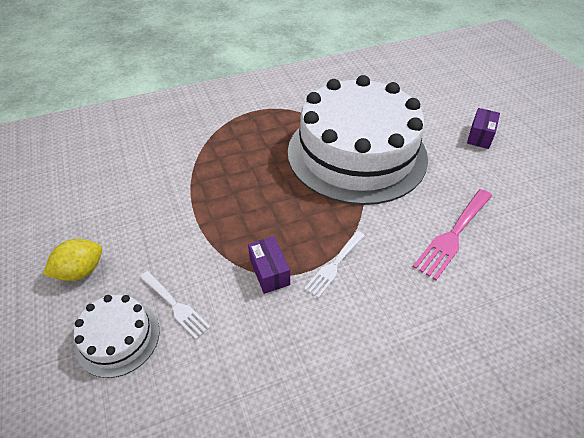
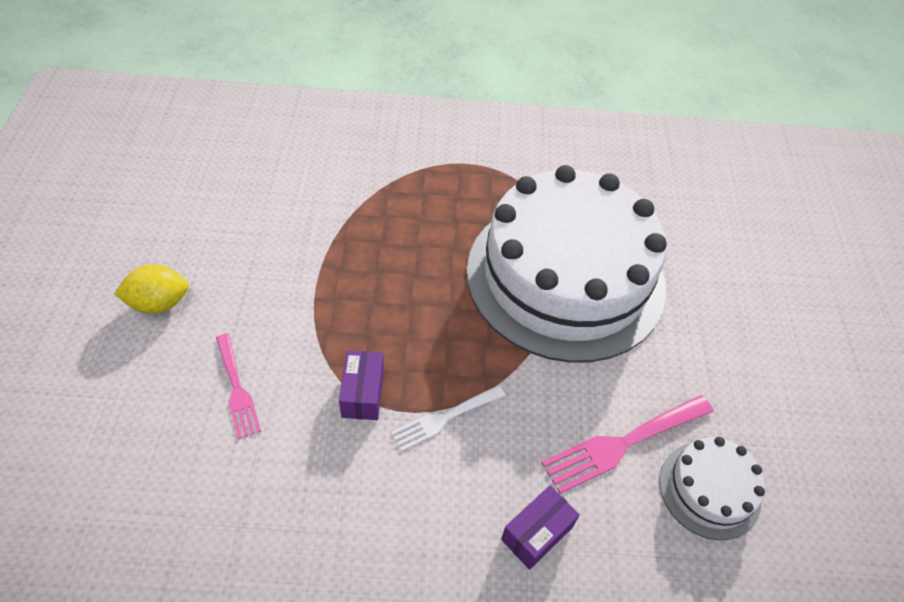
camera: 20 degrees right, 5 degrees up
white cake [74,295,160,378] -> white cake moved to [659,437,765,540]
white fork [140,271,211,339] -> pink fork [216,333,261,439]
purple box [467,108,500,149] -> purple box moved to [501,485,580,570]

